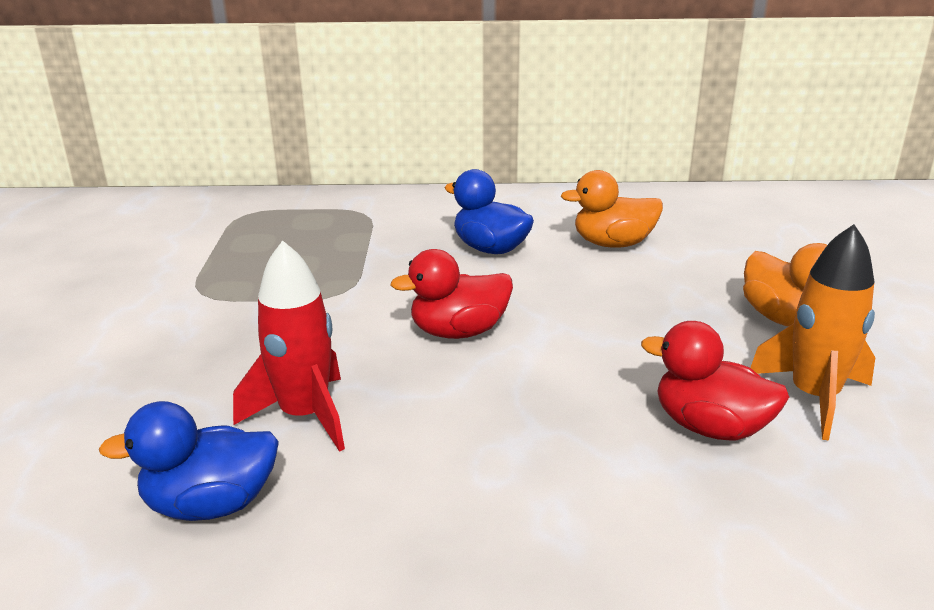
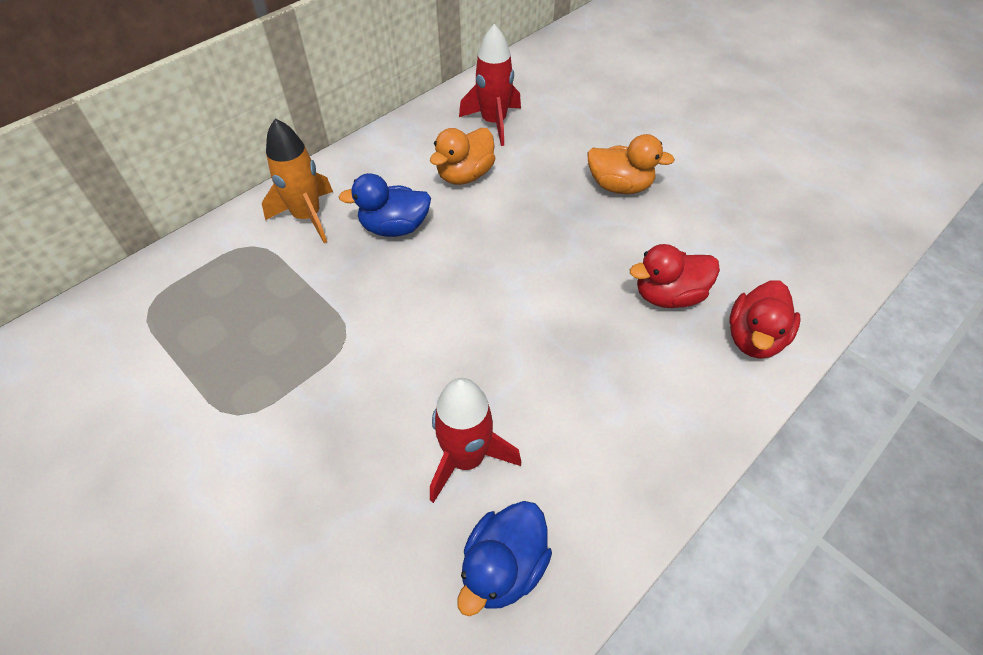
camera: 45 degrees left, 25 degrees up
red duck [390,249,513,339] -> red duck moved to [729,281,801,359]
orange rocket [750,224,875,440] -> orange rocket moved to [262,118,333,243]
none -> red rocket [459,24,521,146]

